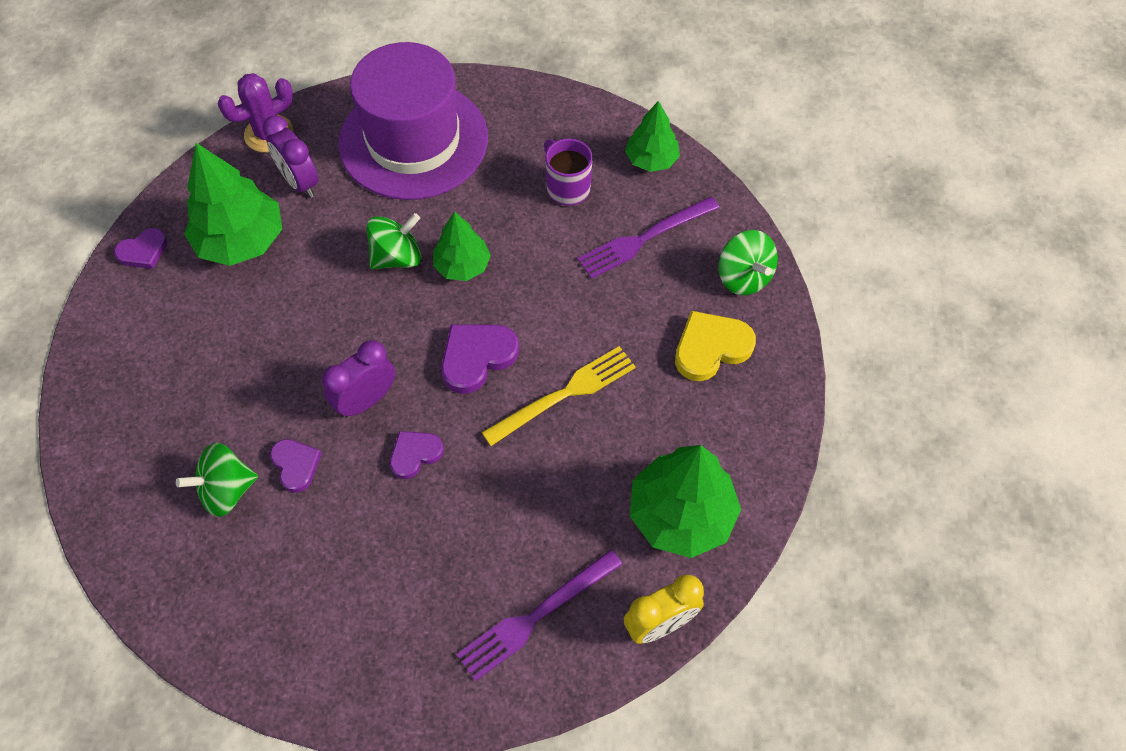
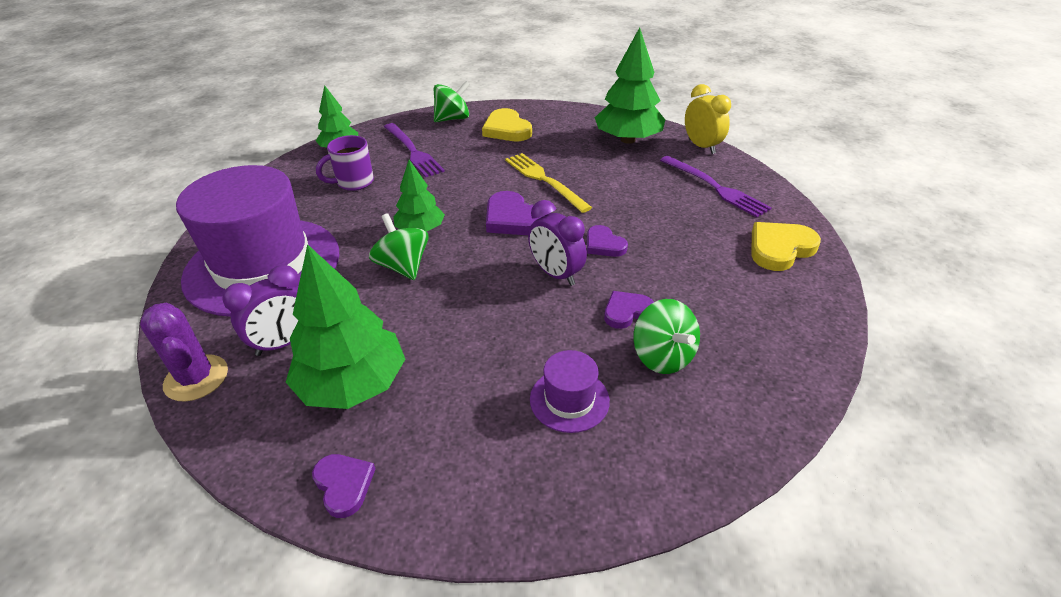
camera: 90 degrees left, 20 degrees down
none -> purple hat [530,350,610,433]
none -> yellow heart [752,222,821,271]

